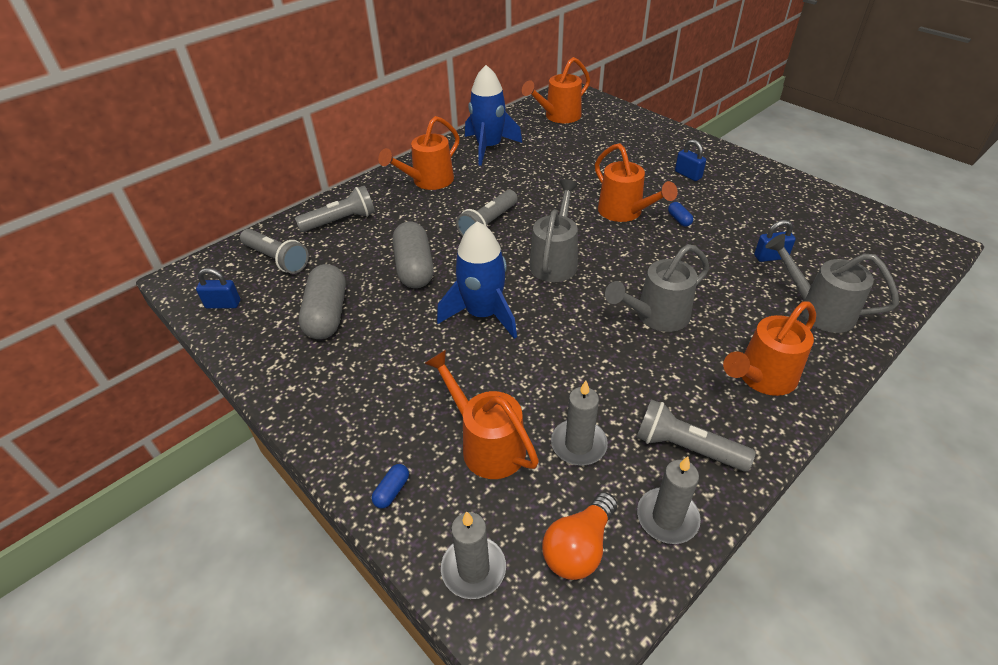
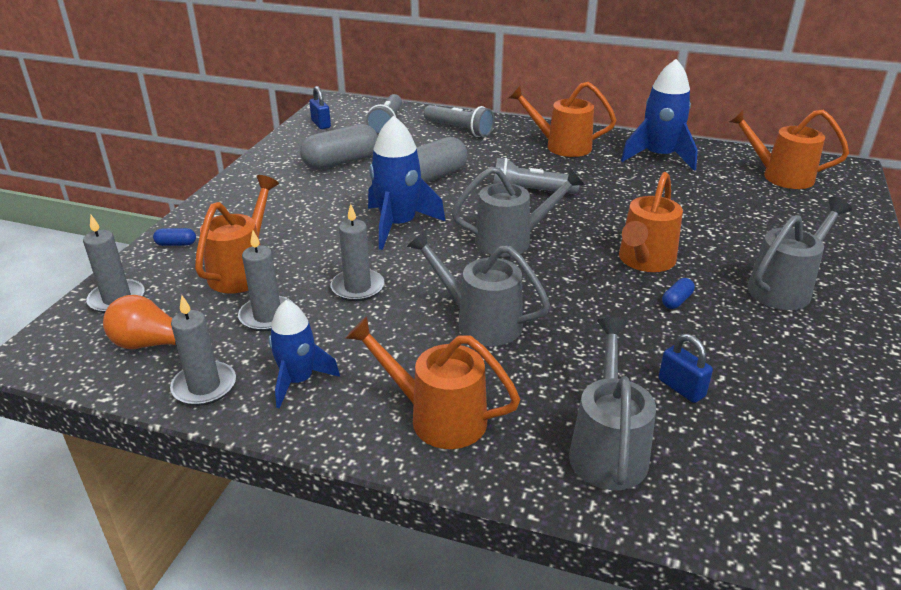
camera: 60 degrees right, 10 degrees down
grey flashlight [636,399,756,472] -> blue rocket [269,300,340,409]
blue padlock [675,139,706,181] -> grey watering can [747,197,852,310]
none -> grey candle [330,204,385,301]

